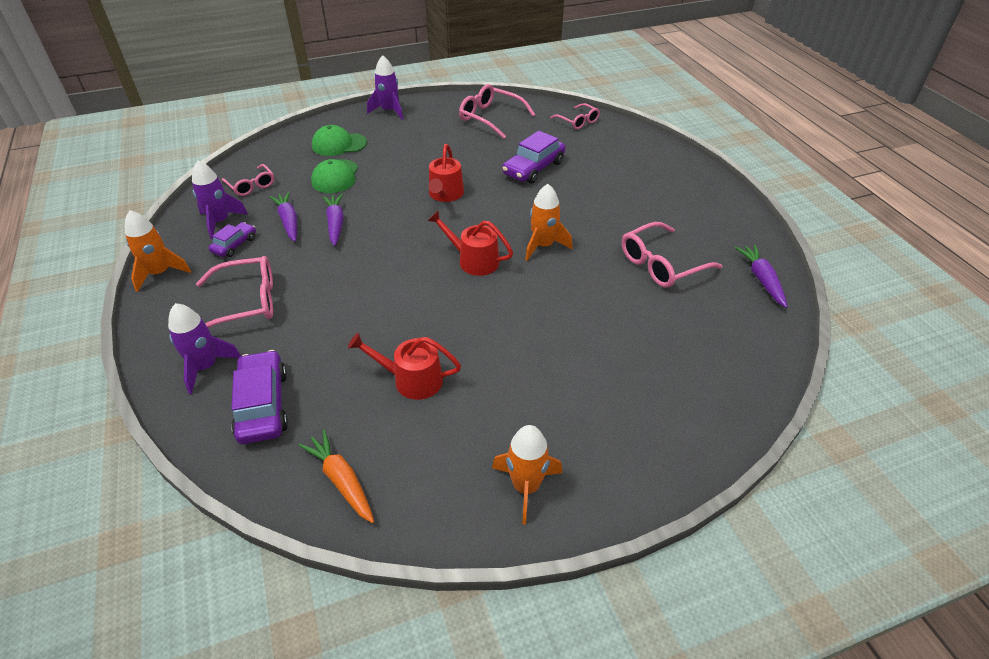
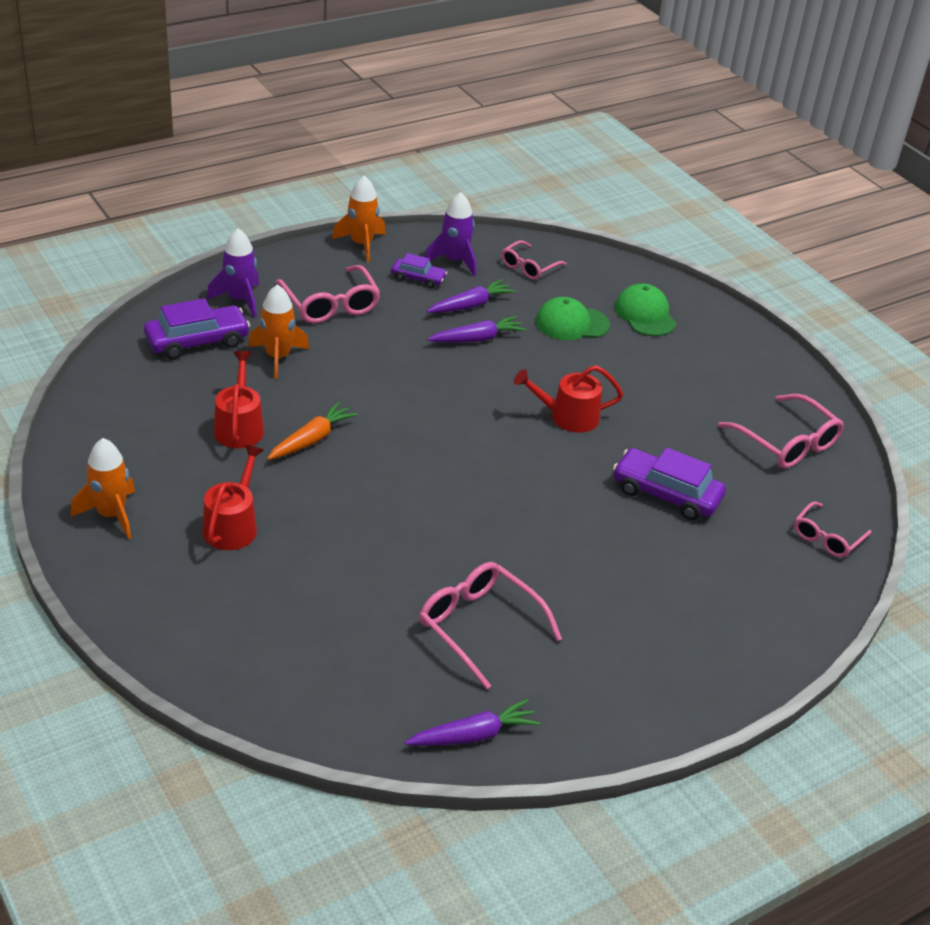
camera: 75 degrees right, 5 degrees down
orange carrot [299,430,374,523] -> orange carrot moved to [267,402,358,460]
purple rocket [367,55,403,120] -> none
red watering can [428,211,513,276] -> red watering can moved to [203,445,264,550]
pink glasses [459,84,535,139] -> pink glasses turned 120 degrees clockwise [718,394,844,468]
orange rocket [525,184,572,261] -> orange rocket moved to [248,284,309,379]

